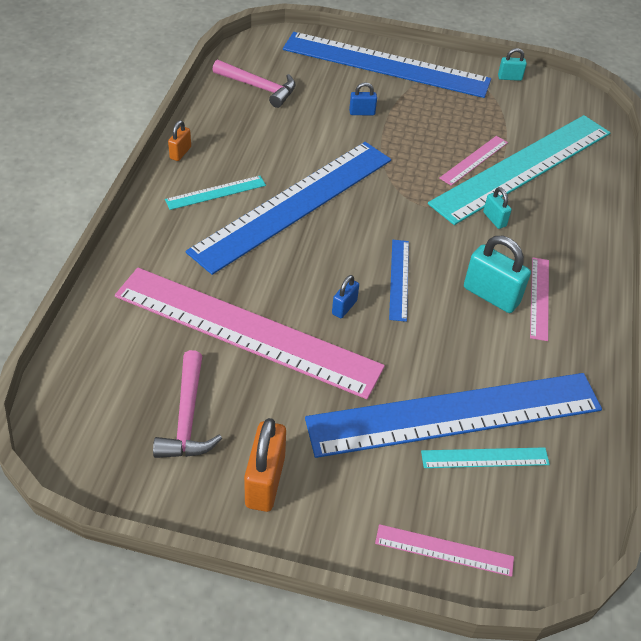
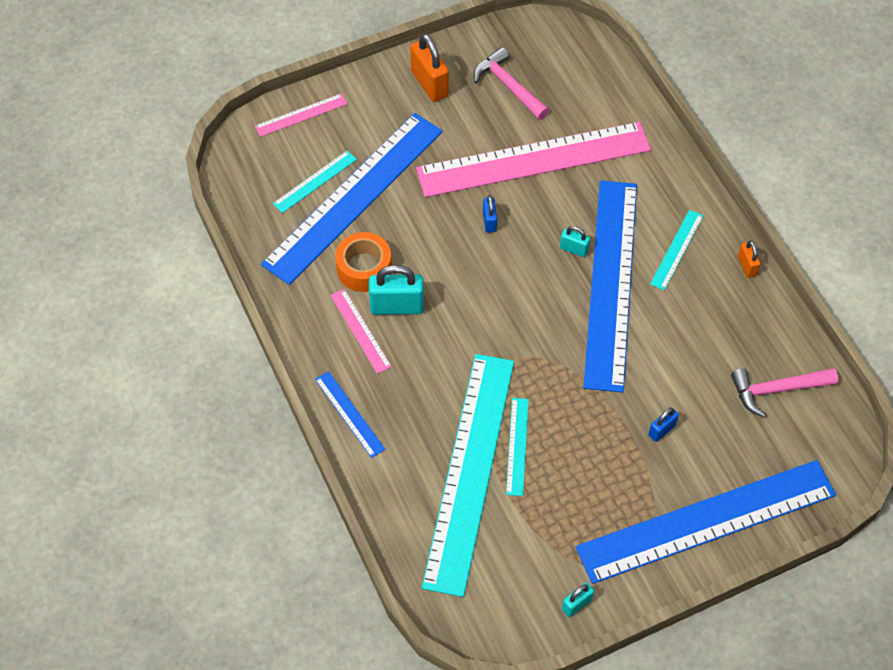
camera: 145 degrees right, 10 degrees up
blue ruler [389,240,409,322] -> blue ruler moved to [315,371,386,458]
pink ruler [439,136,508,186] -> turquoise ruler [506,398,529,496]
turquoise padlock [483,187,512,229] -> turquoise padlock moved to [560,226,590,257]
none -> orange tape [335,232,392,292]

